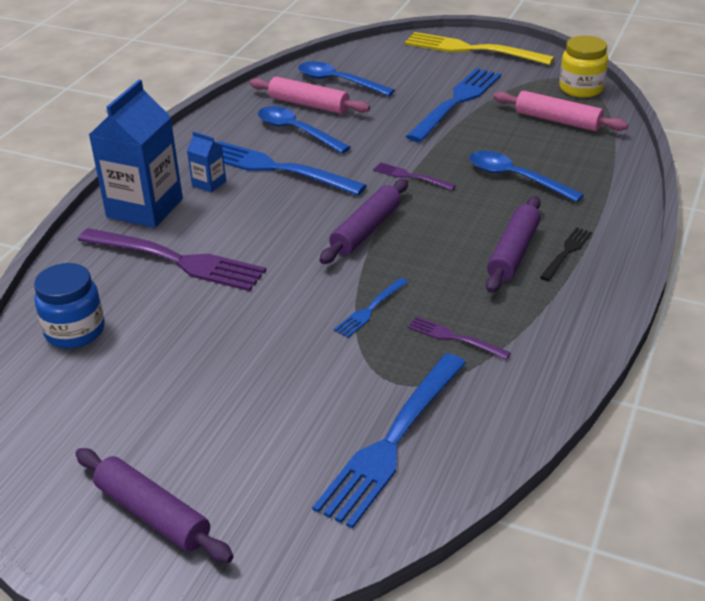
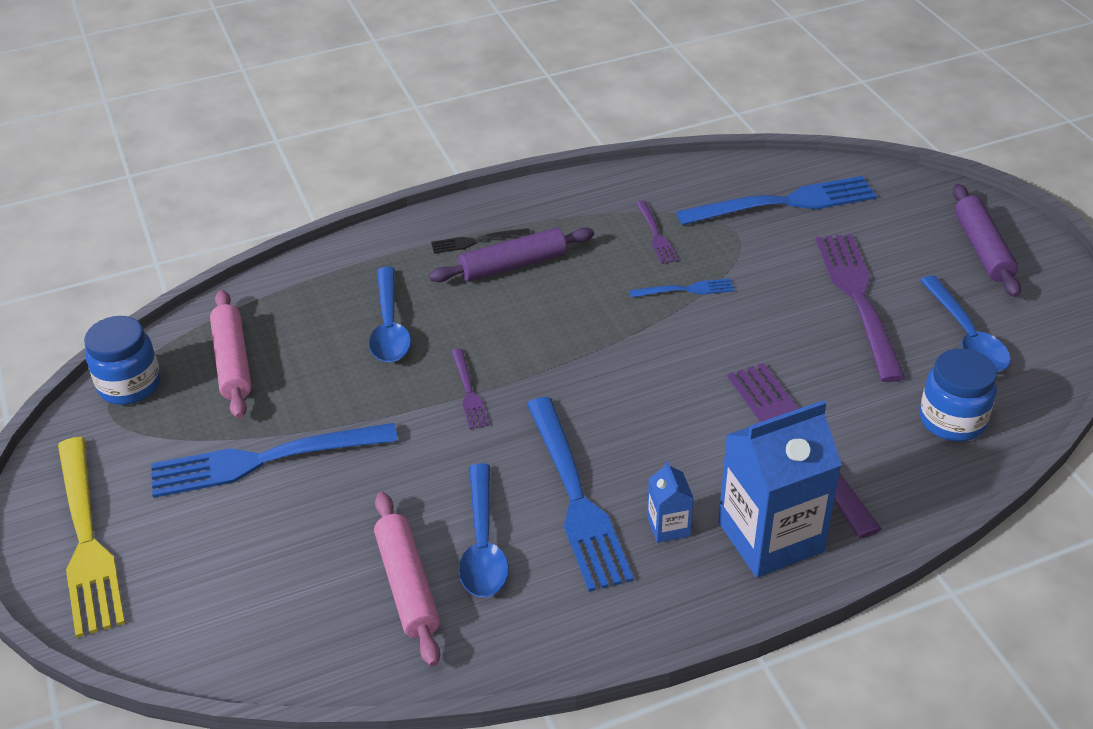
camera: 135 degrees left, 5 degrees up
blue spoon [298,61,395,96] -> blue spoon moved to [920,276,1011,372]
purple rolling pin [320,179,408,264] -> none
yellow jar [559,36,608,98] -> blue jar [84,316,161,405]
none -> purple fork [816,234,905,382]

